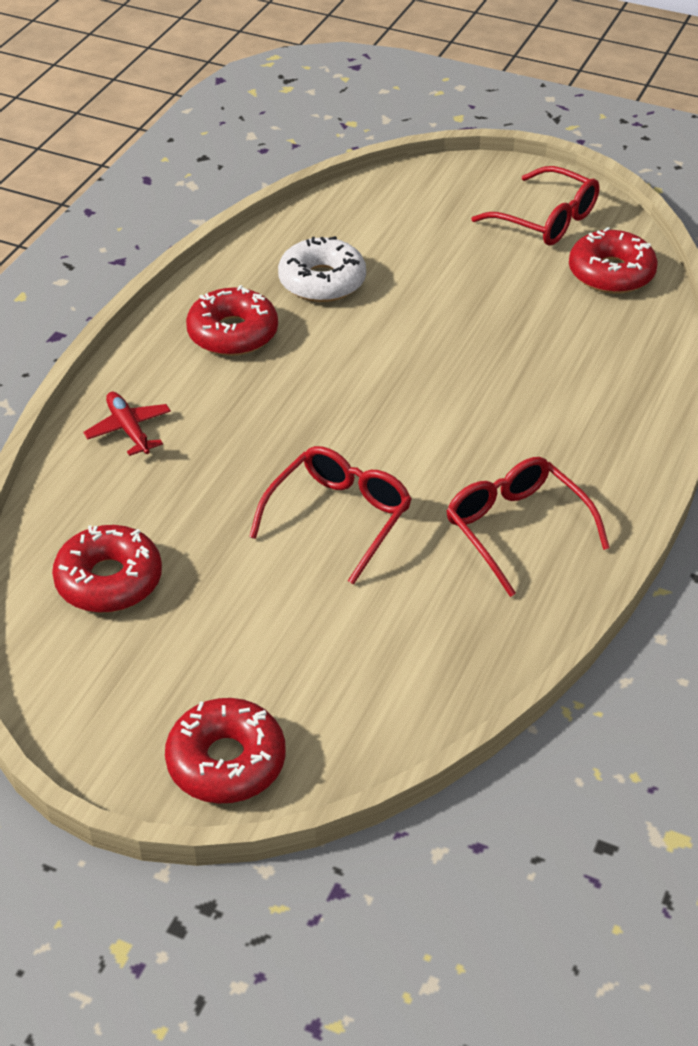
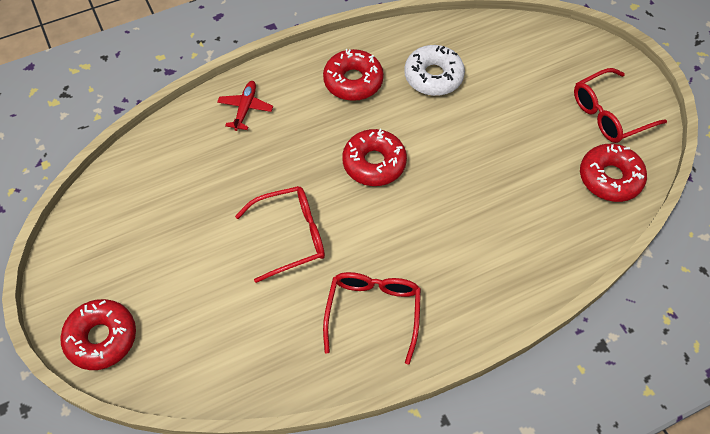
camera: 40 degrees right, 15 degrees up
red donut [52,525,162,613] -> red donut moved to [342,129,407,186]
red glasses [472,166,600,246] -> red glasses turned 75 degrees clockwise [574,68,667,143]

